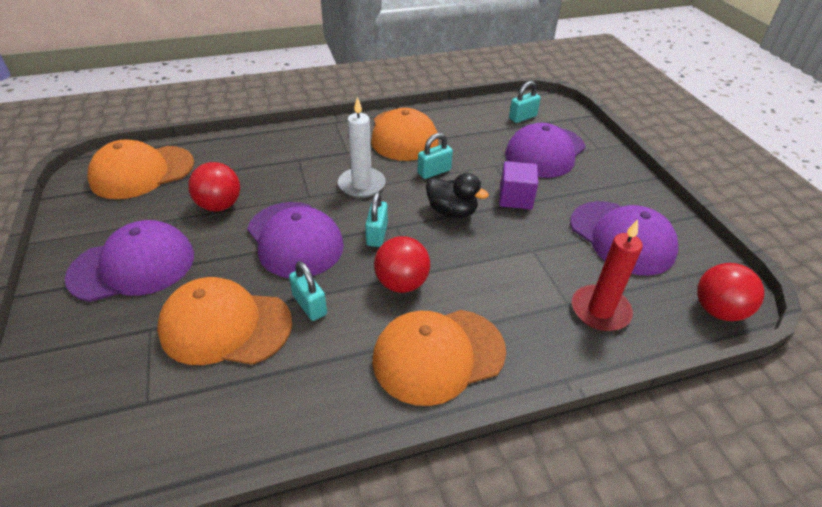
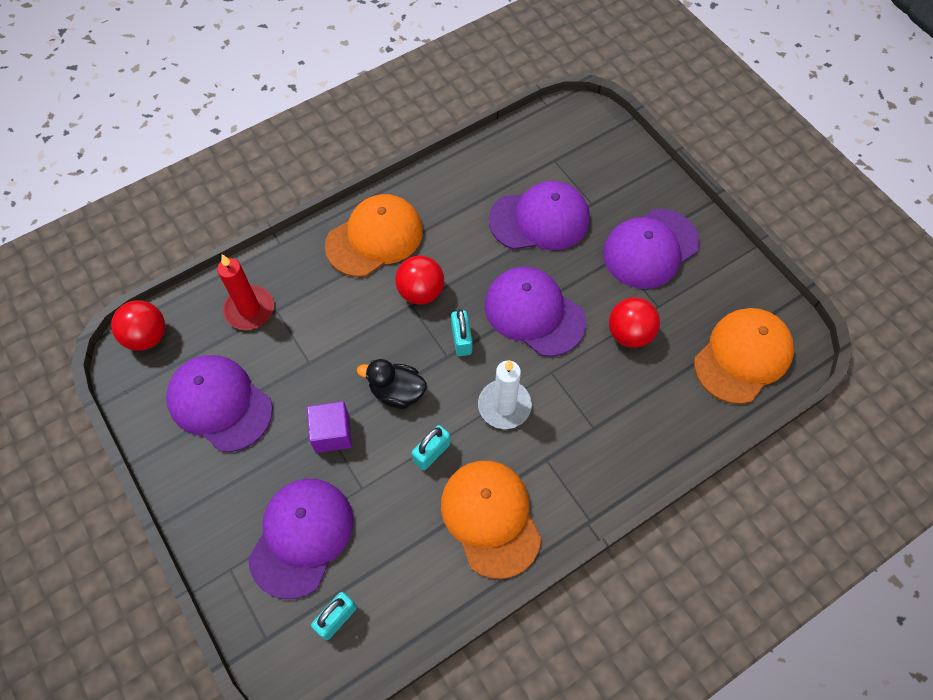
camera: 165 degrees right, 20 degrees up
orange cap [157,277,293,365] -> purple cap [489,181,590,250]
turquoise padlock [289,261,327,321] -> none

